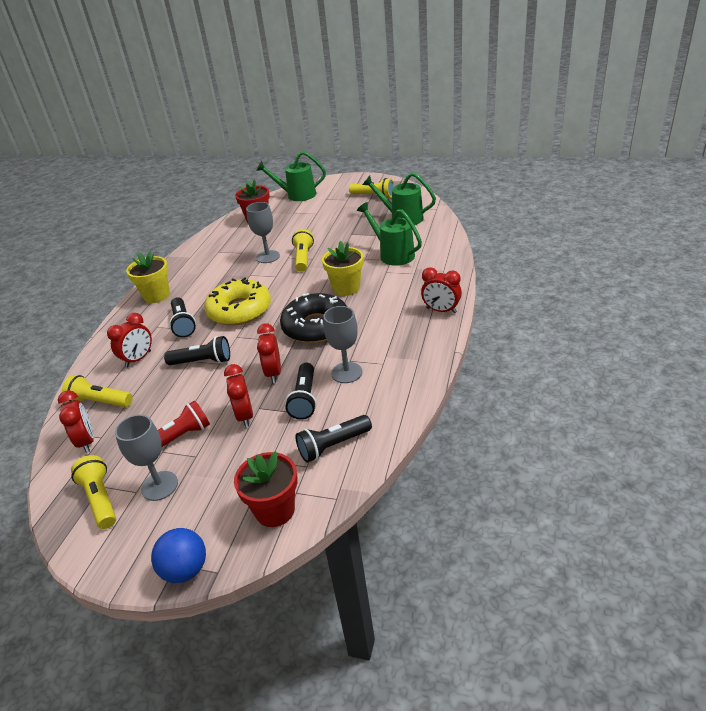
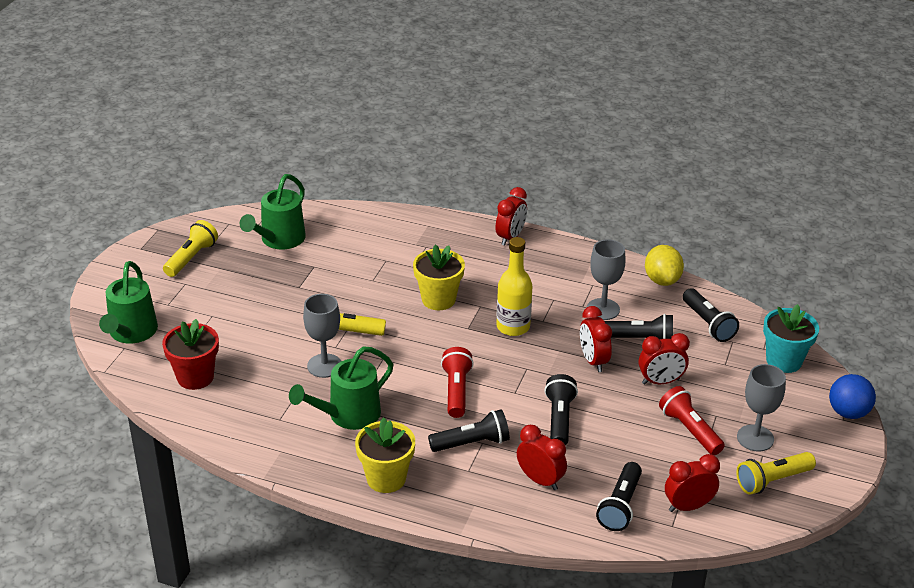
camera: 90 degrees left, 0 degrees up
yellow flashlight [62,375,132,407] -> black flashlight [596,462,642,531]
yellow donut [204,277,271,326] -> red flashlight [441,347,474,418]
red flower pot [234,451,297,527] -> turquoise flower pot [763,304,819,373]
red clock [257,323,281,383] -> red clock turned 75 degrees clockwise [580,306,612,372]
black donut [280,293,347,343] -> yellow bottle [496,237,533,336]
green watering can [357,202,422,266] -> green watering can moved to [289,346,393,430]
none -> yellow lemon [645,245,684,286]

